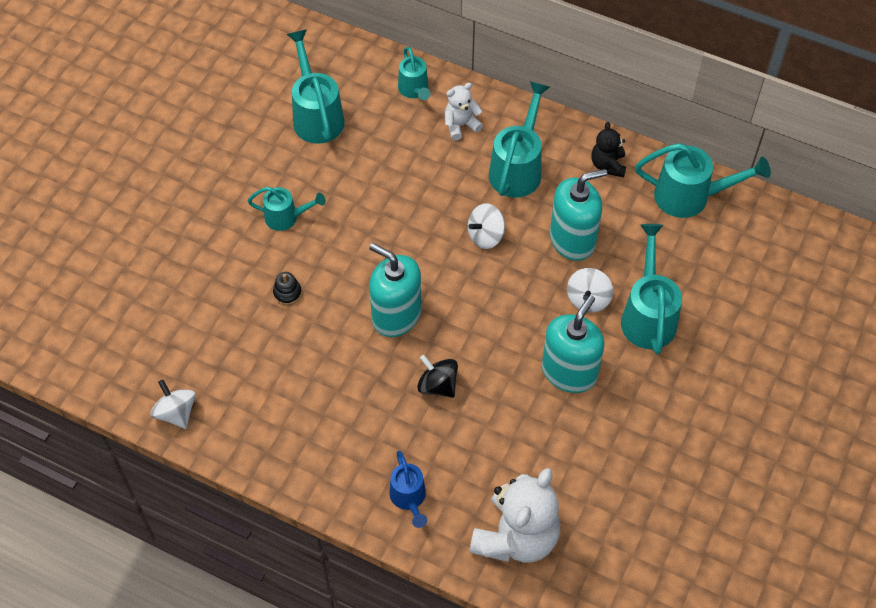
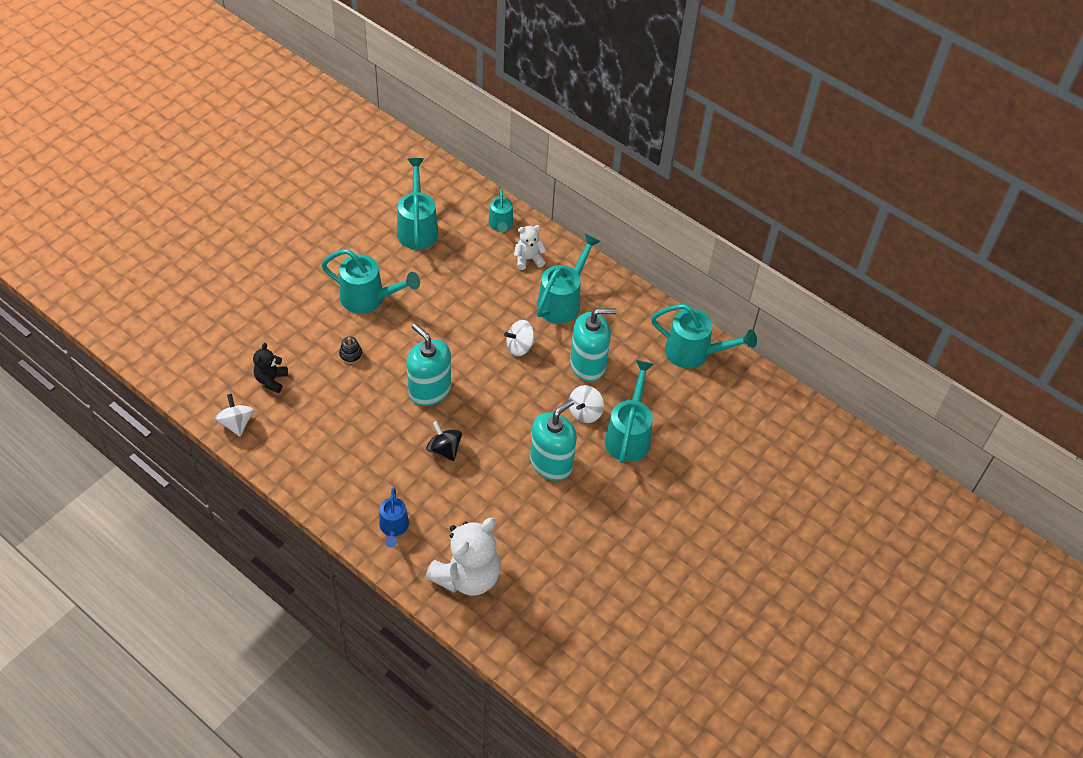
camera: 10 degrees right, 5 degrees down
turquoise watering can [248,187,326,231] -> turquoise watering can [321,249,420,314], size x1.65
black teddy bear [591,122,626,177] -> black teddy bear moved to [253,343,288,393]

